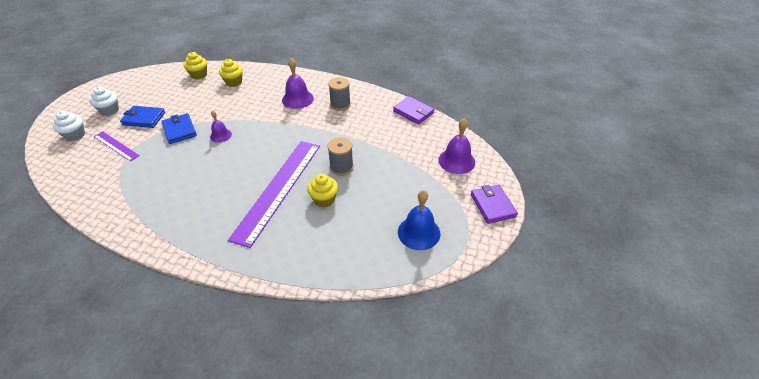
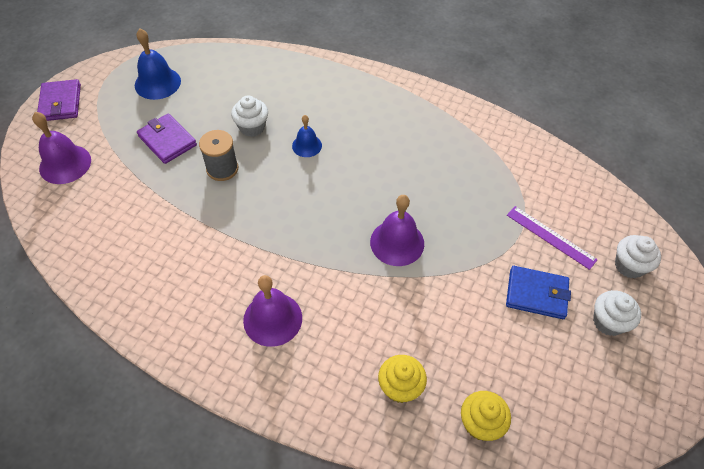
camera: 175 degrees left, 10 degrees up
blue wallet [161,113,197,144] -> none
purple bell [210,110,232,143] -> purple bell [370,195,424,266], size x1.63
purple ruler [228,141,320,248] -> blue bell [292,115,322,157]
yellow cupcake [307,174,338,207] -> white cupcake [231,95,268,137]
grey spool [328,77,351,111] -> none
purple wallet [393,96,434,125] -> purple wallet moved to [137,113,197,164]

